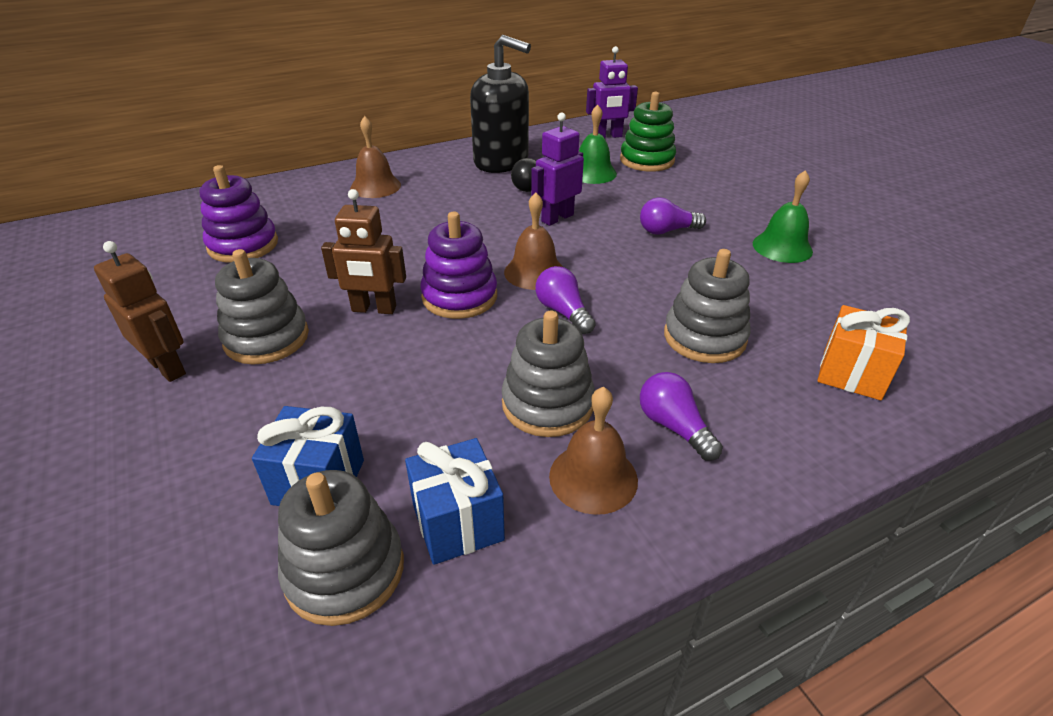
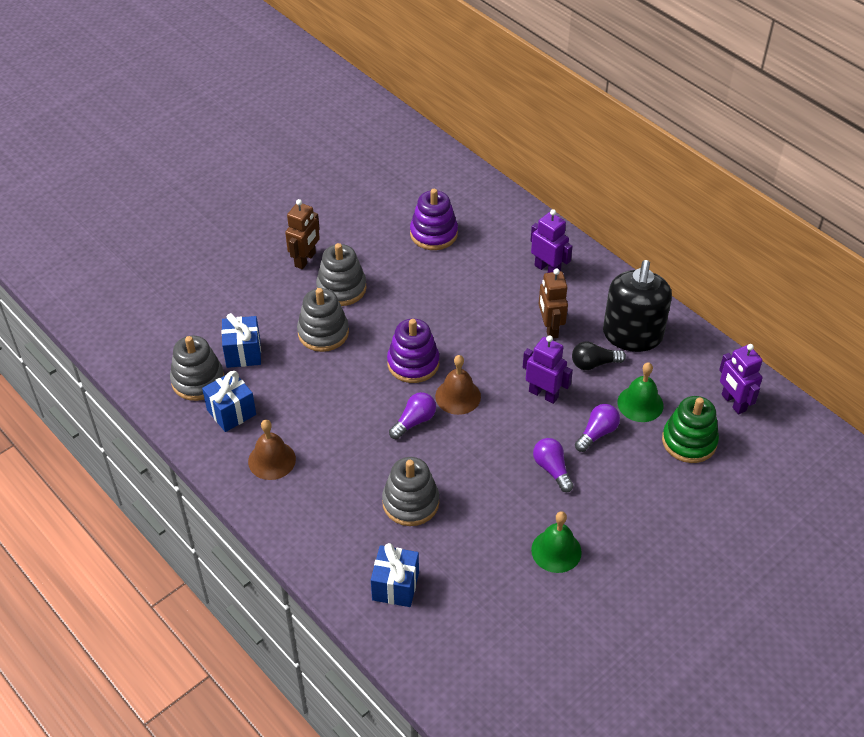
camera: 75 degrees right, 10 degrees up
brown robot [321,189,406,314] -> brown robot moved to [538,268,568,339]
brown bell [350,116,401,198] -> purple robot [530,209,573,273]
grey stacking toy [501,311,595,437] -> grey stacking toy moved to [297,288,349,352]
purple light bulb [640,372,723,460] -> purple light bulb moved to [575,404,620,452]
orange gift [817,305,910,400] -> blue gift [371,543,419,607]

